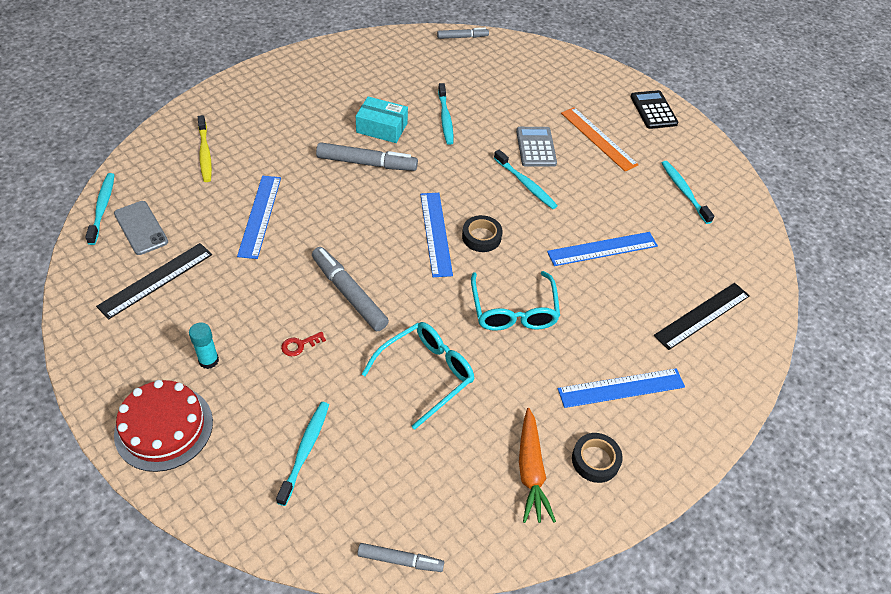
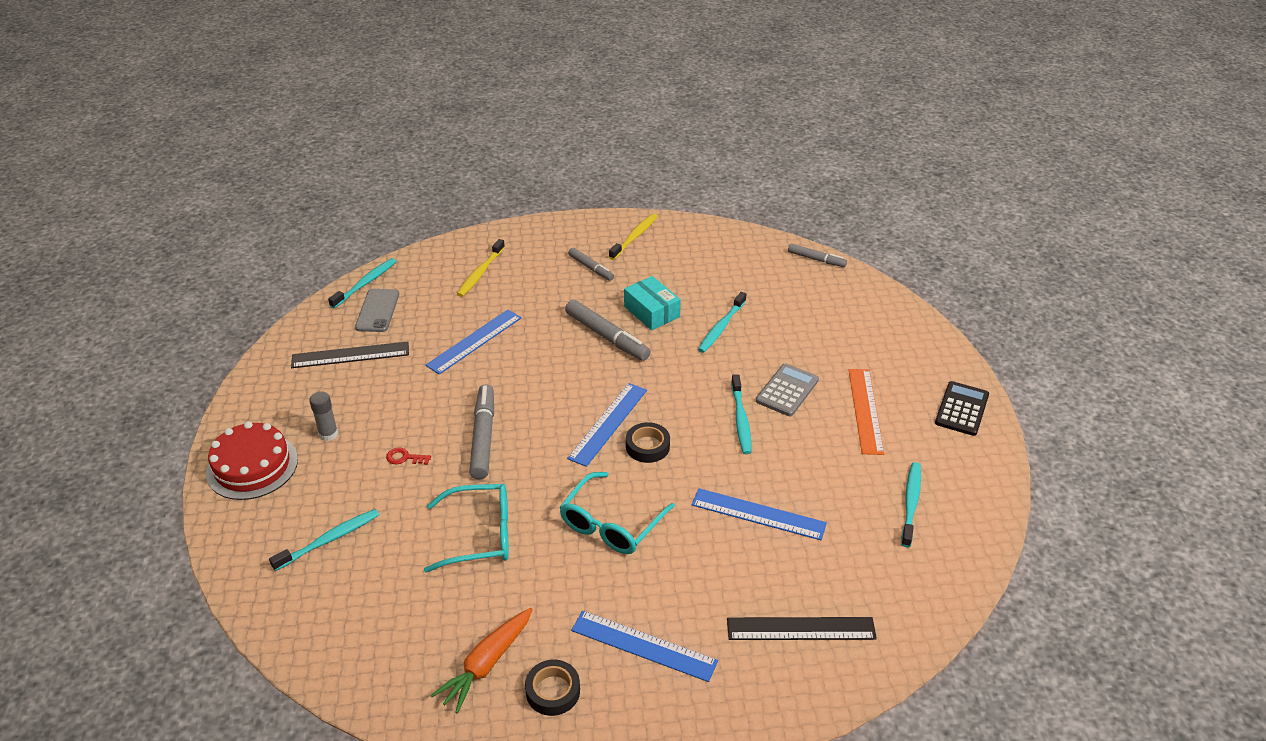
camera: 40 degrees right, 10 degrees down
turquoise glue stick [189,323,219,369] -> grey glue stick [309,391,338,441]
grey marker [357,543,444,572] -> grey marker moved to [568,248,614,281]
none -> yellow toothbrush [609,213,658,260]

